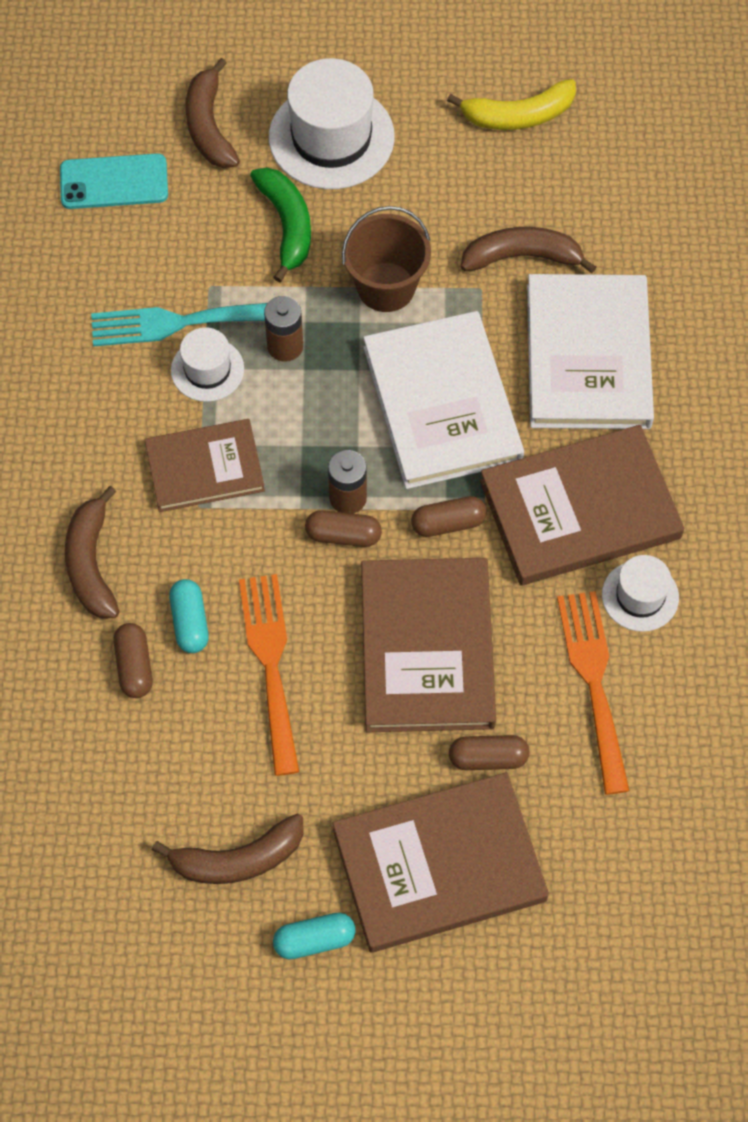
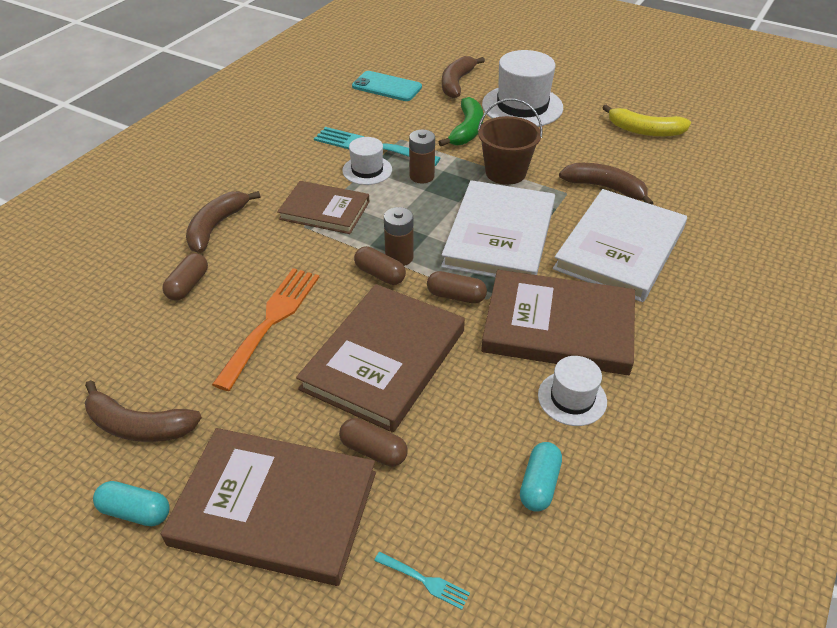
camera: 30 degrees right, 20 degrees down
turquoise capsule [169,579,209,653] -> turquoise capsule moved to [520,442,562,512]
orange fork [557,591,629,795] -> none
none -> turquoise fork [374,552,470,610]

